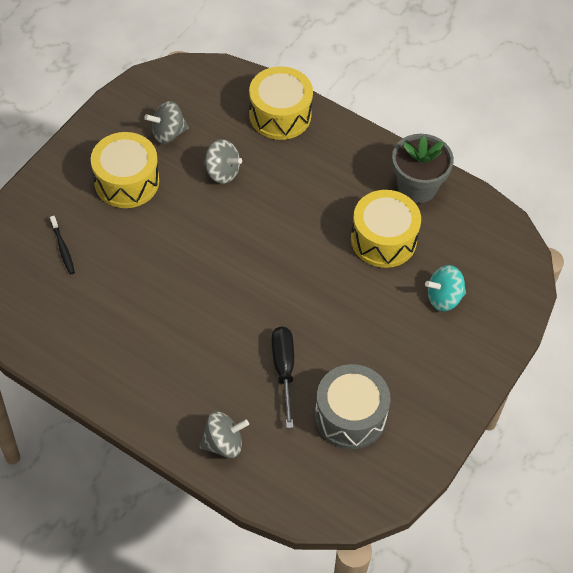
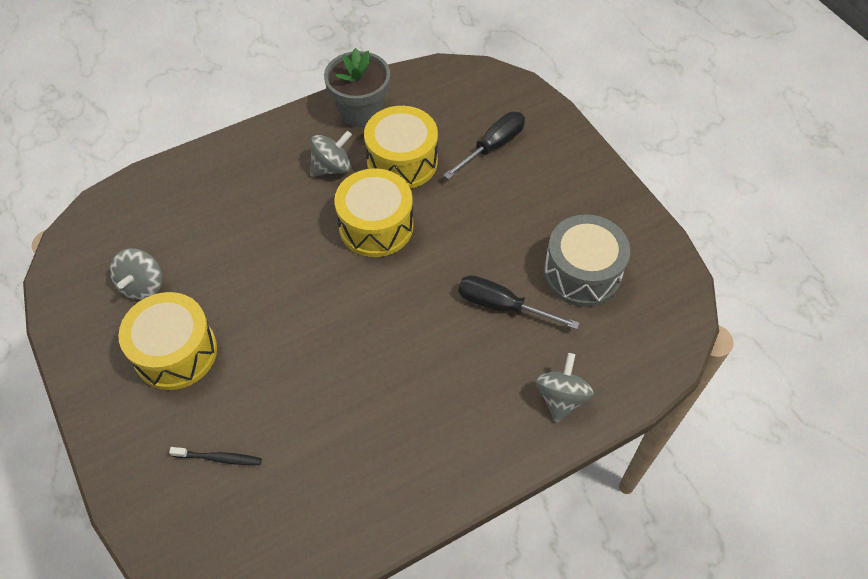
camera: 60 degrees left, 0 degrees up
grey spinning top [204,139,242,184] -> grey spinning top moved to [310,131,352,177]
yellow drum [249,66,313,140] -> yellow drum moved to [334,168,413,257]
turquoise spinning top [425,265,466,311] -> black screwdriver [443,112,525,179]

